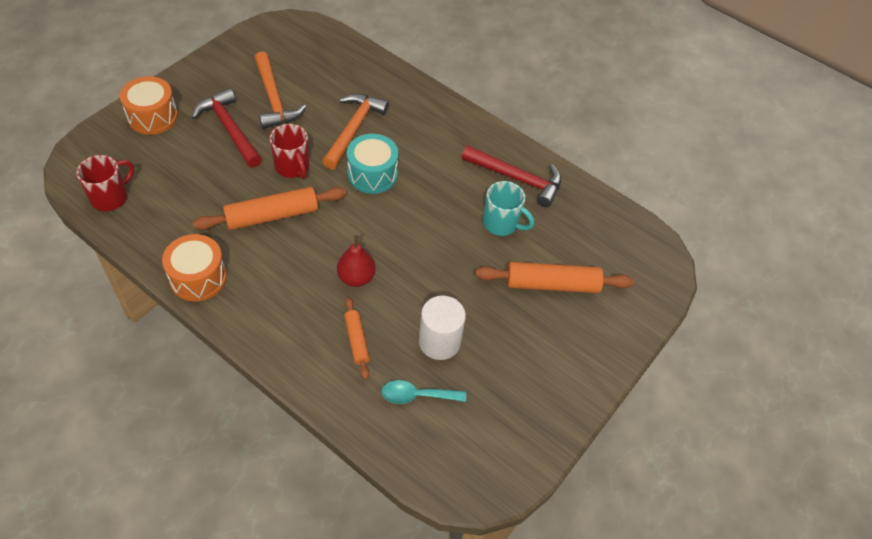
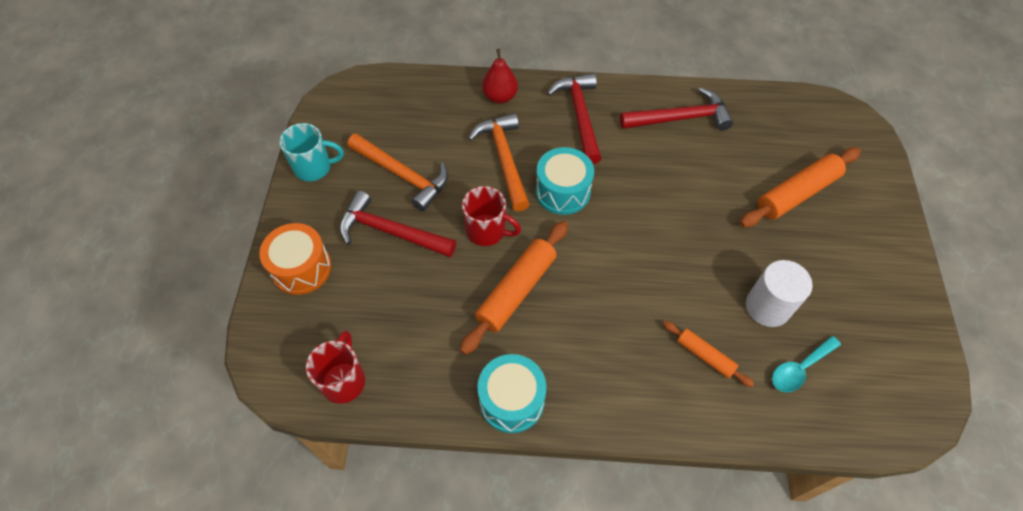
camera: 30 degrees left, 5 degrees up
orange drum [162,234,227,302] -> turquoise drum [477,354,546,433]
red pear [337,235,376,287] -> red pear moved to [482,49,518,104]
turquoise mug [483,181,534,236] -> turquoise mug moved to [280,123,344,181]
none -> red hammer [547,73,602,164]

